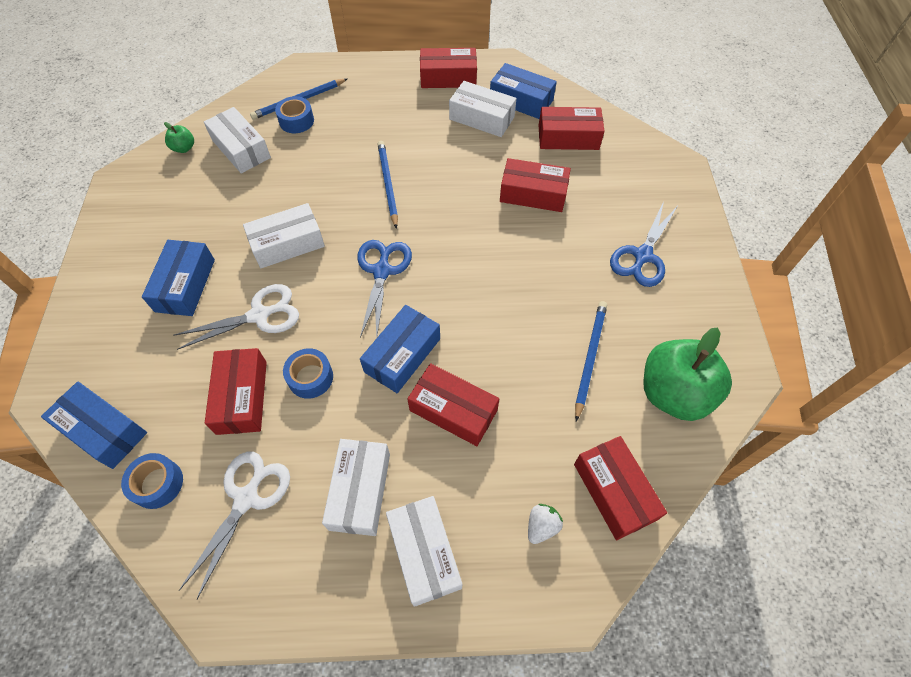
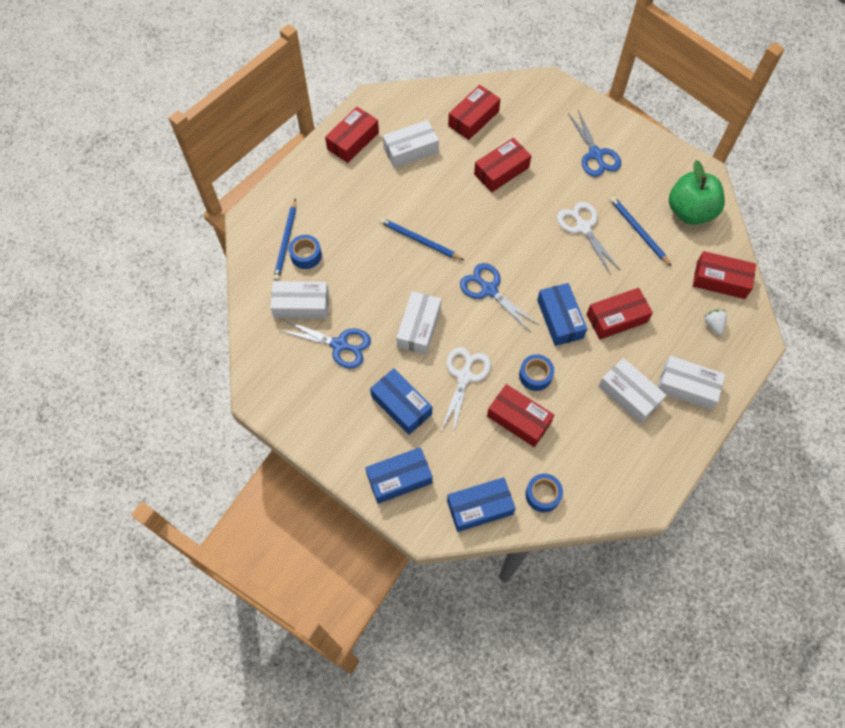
camera: 50 degrees left, 5 degrees up
green apple [164,122,194,153] -> none
white scissors [179,452,290,600] -> white scissors moved to [557,202,621,275]
blue box [490,63,557,119] -> blue box moved to [365,447,433,504]
none -> blue scissors [281,320,371,369]

